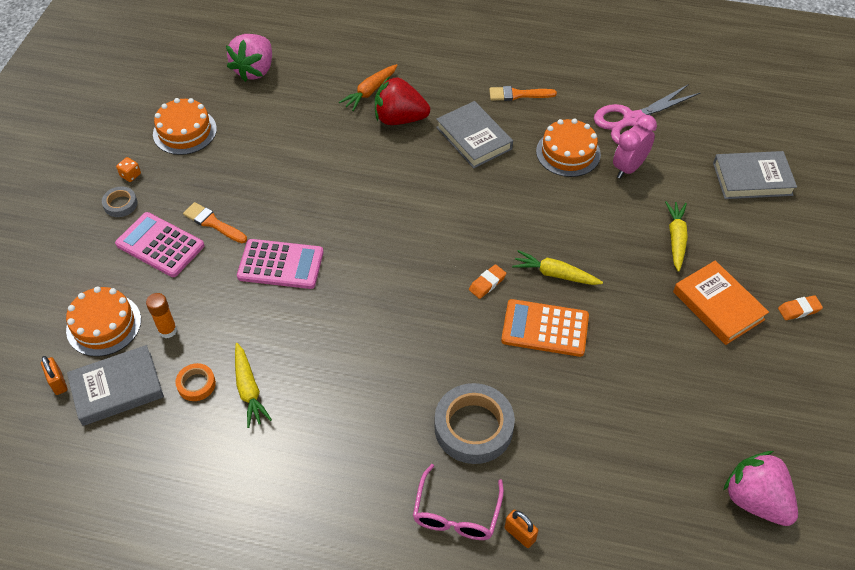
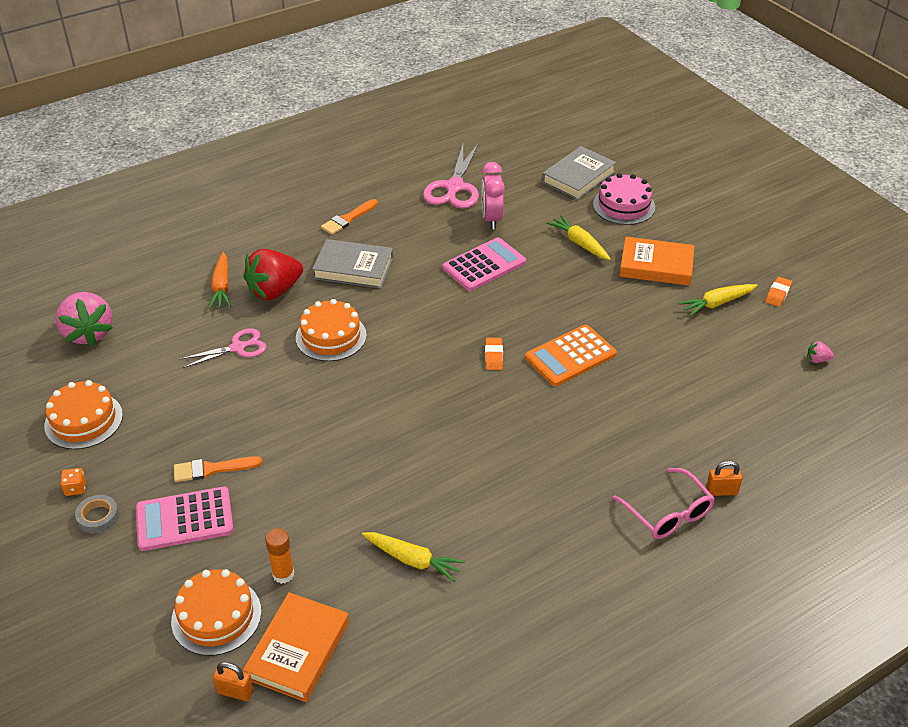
camera: 45 degrees left, 10 degrees down
grey book [67,345,164,426] -> orange book [243,592,349,702]
orange tape [175,363,216,401] -> none
pink calculator [237,239,324,289] -> pink calculator moved to [443,237,526,291]
grey tape [434,383,515,464] -> none
yellow carrot [512,250,603,285] -> yellow carrot moved to [678,284,758,317]
orange cake [536,118,601,177] -> orange cake moved to [296,299,367,361]
pink strawberry [723,451,798,526] -> pink strawberry [807,341,834,363], size x0.40
orange eraser [778,295,823,320] -> orange eraser moved to [765,277,792,307]
none -> pink scissors [179,328,267,368]
none -> pink cake [593,173,655,225]

